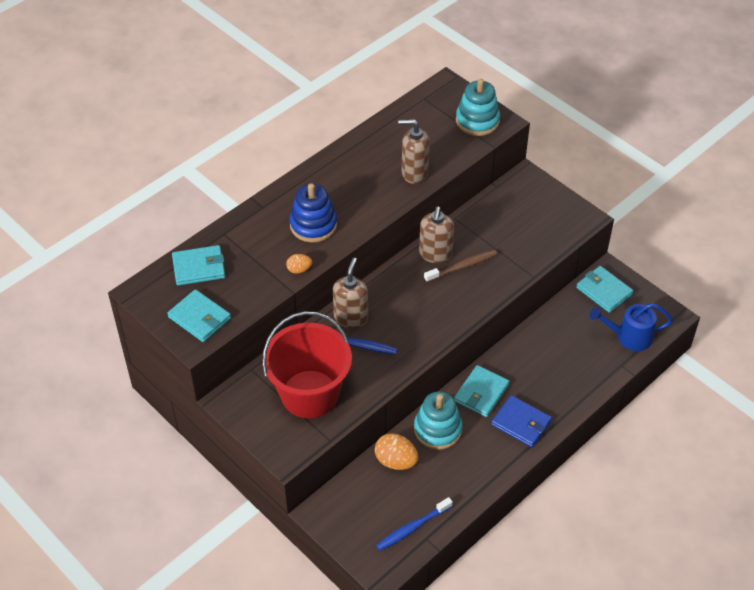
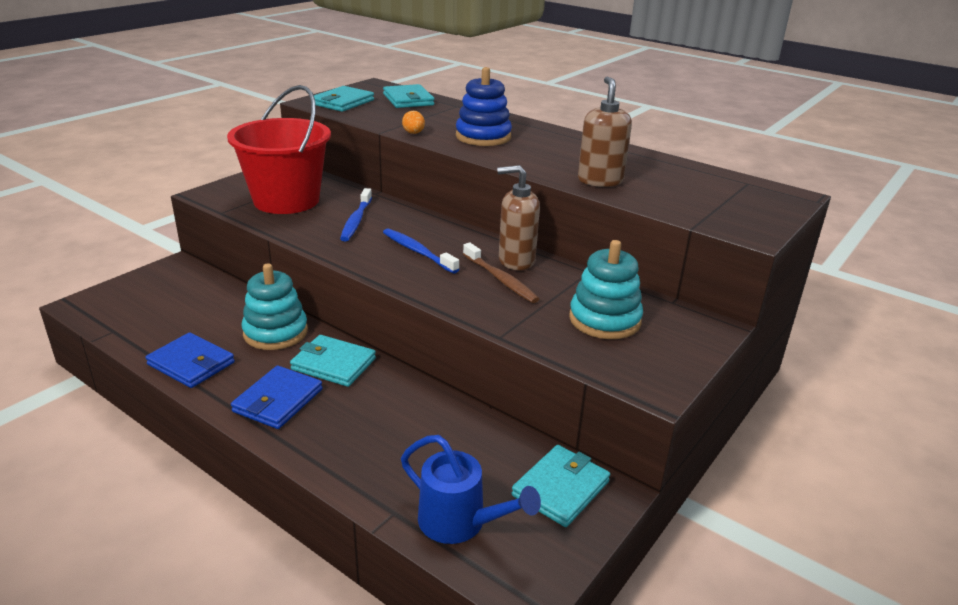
camera: 80 degrees right, 20 degrees down
brown soap dispenser [333,258,368,328] -> none
orange egg [375,433,418,470] -> none
blue toothbrush [376,497,453,551] -> blue toothbrush moved to [383,228,459,273]
turquoise stacking toy [456,79,500,136] -> turquoise stacking toy moved to [569,240,643,339]
blue watering can [590,303,673,351] -> blue watering can turned 135 degrees clockwise [401,435,541,544]
none -> blue wallet [146,332,235,388]

